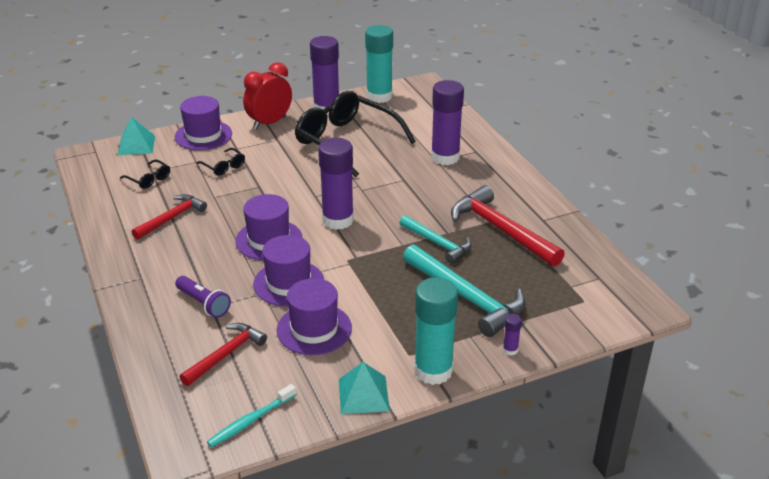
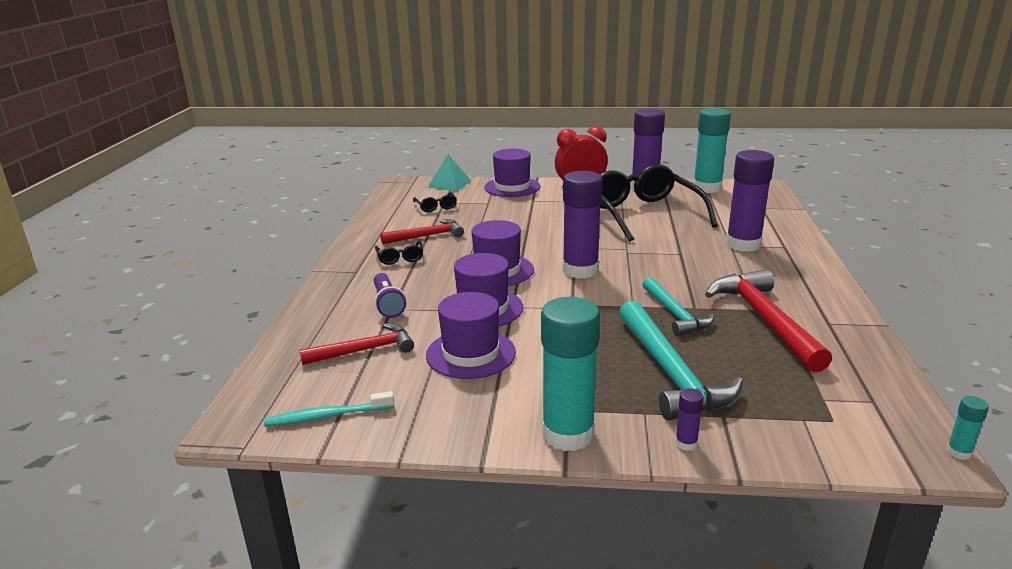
camera: 30 degrees right, 10 degrees down
black glasses [196,148,245,176] -> black glasses moved to [375,241,423,265]
turquoise pyramid [339,362,390,414] -> none
none -> turquoise glue stick [946,396,989,460]

